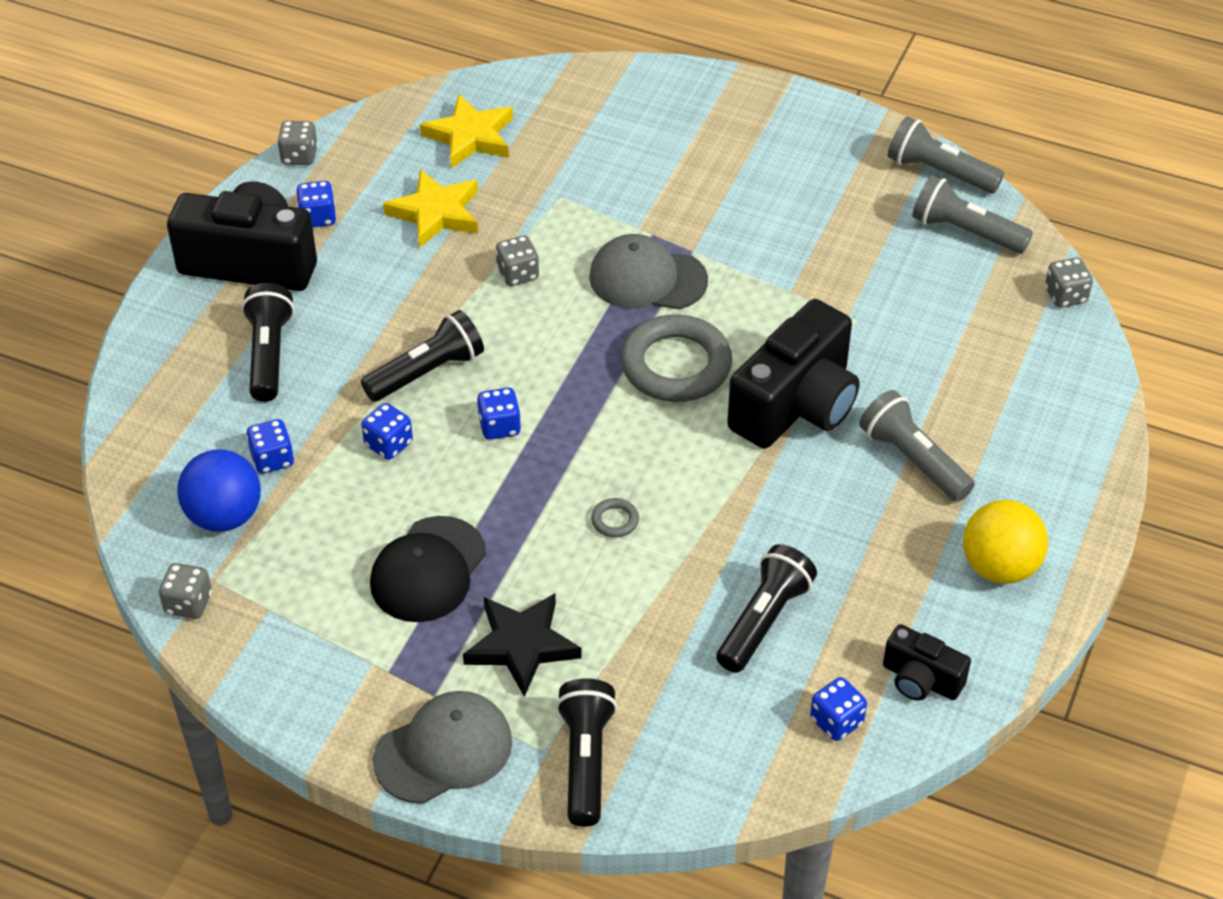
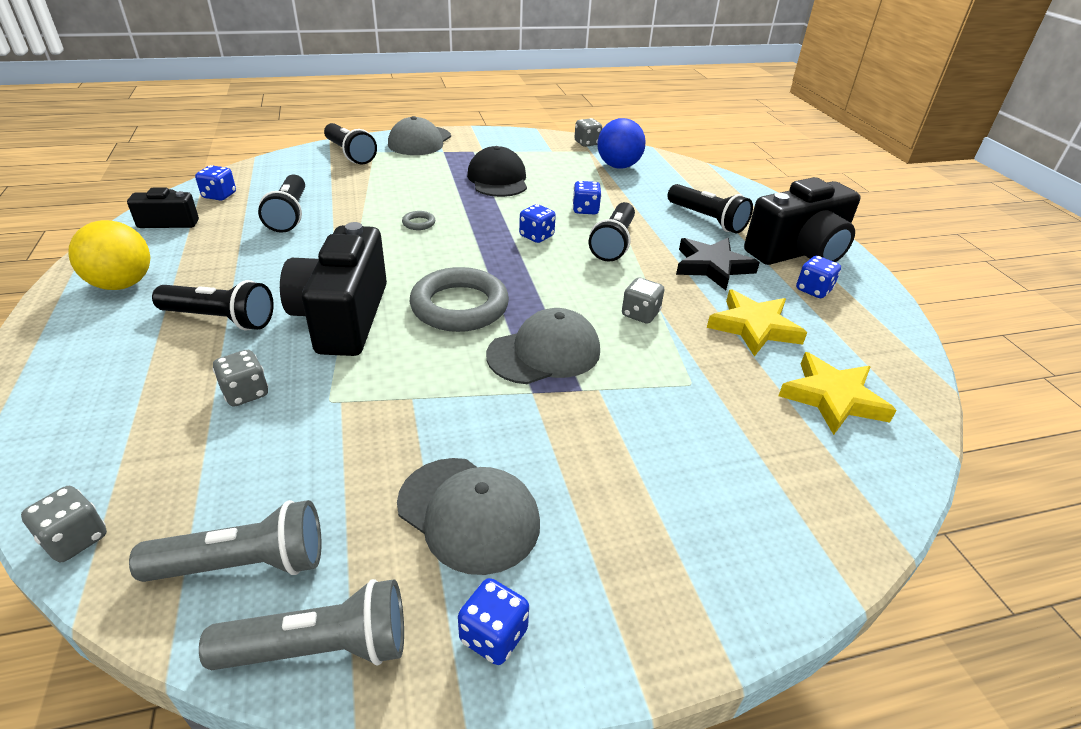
camera: 140 degrees right, 10 degrees down
blue dice [246,419,294,474] -> blue dice moved to [458,578,529,665]
grey dice [277,121,318,165] -> grey dice moved to [213,350,268,407]
black star [463,594,582,697] -> black star moved to [676,238,760,290]
grey flashlight [859,390,975,502] -> black flashlight [152,280,274,331]
none -> grey cap [397,458,540,575]

